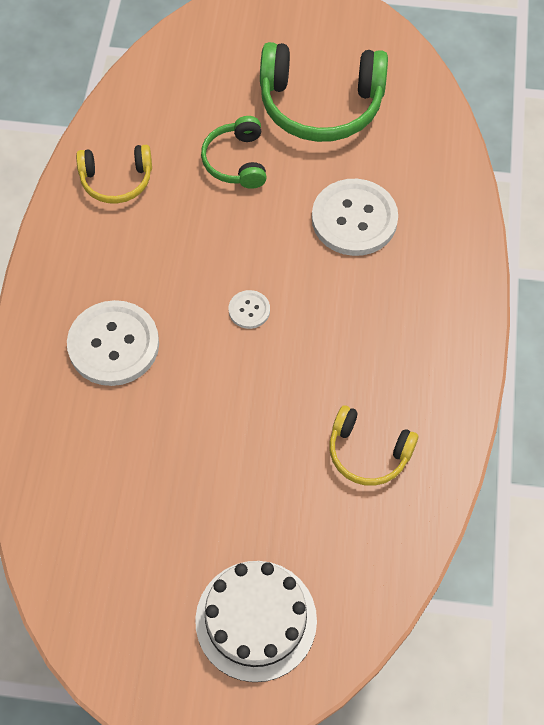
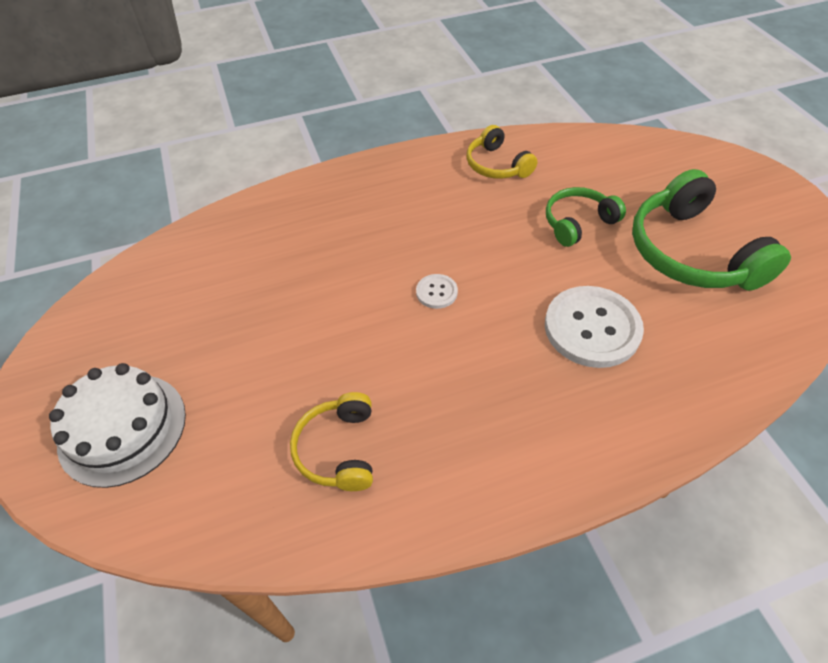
camera: 65 degrees right, 10 degrees down
white button [67,300,159,386] -> none

